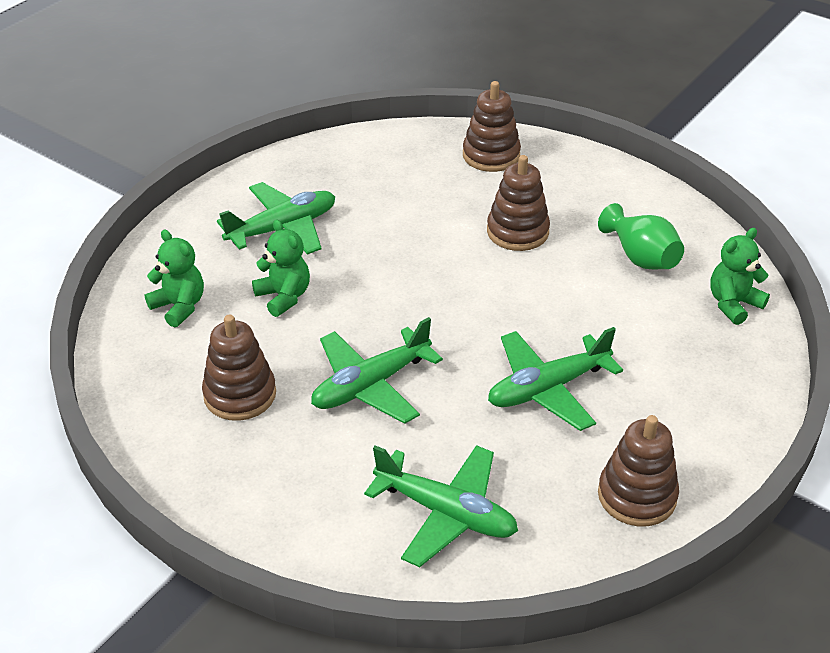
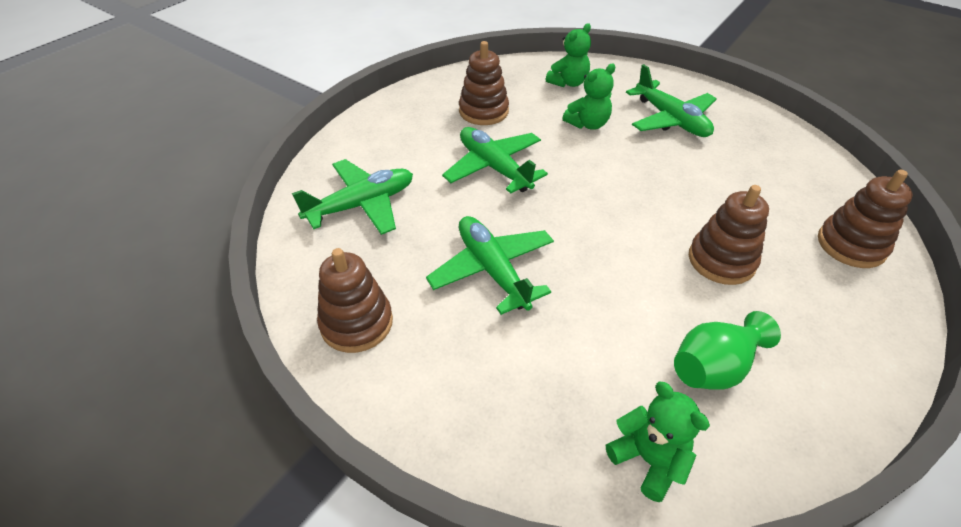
camera: 90 degrees right, 5 degrees up
green plane [364,445,518,567] -> green plane turned 150 degrees counterclockwise [292,159,413,235]

